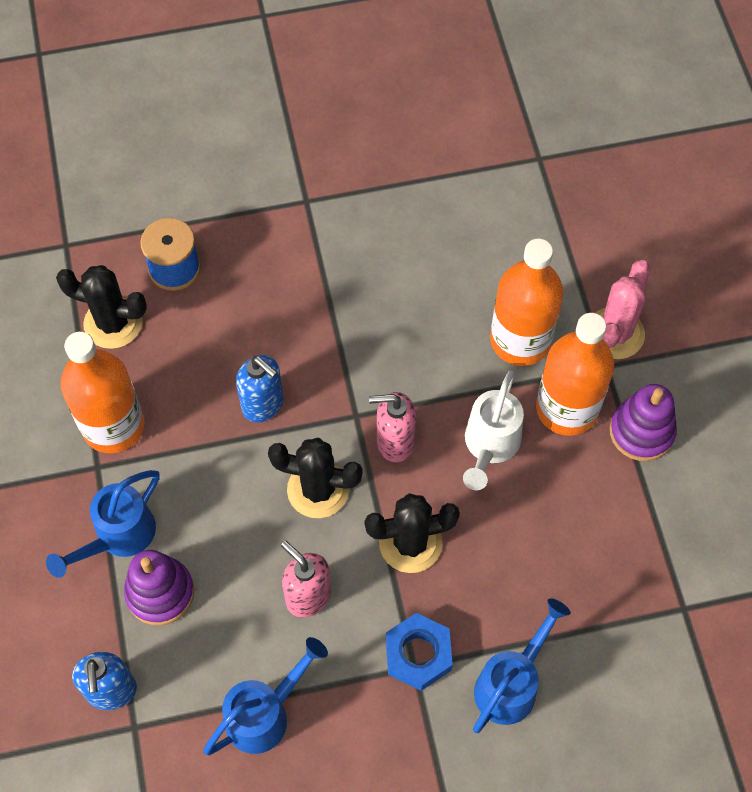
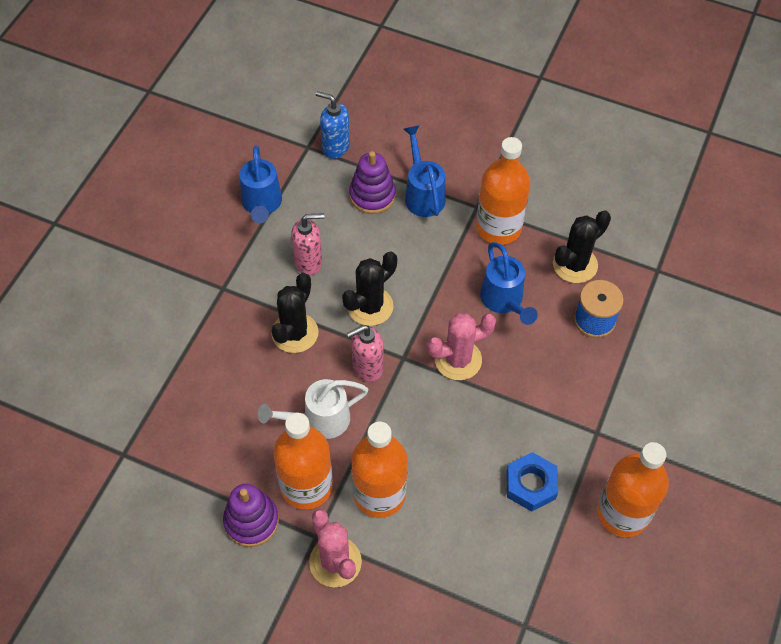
camera: 125 degrees right, 5 degrees down
blue soap dispenser [236,355,283,423] -> none
pink soap dispenser [369,392,416,463] -> pink soap dispenser turned 150 degrees counterclockwise [347,325,383,382]
blue nut [386,613,453,691] -> blue nut moved to [507,452,558,512]
white watering can [463,371,524,490] -> white watering can turned 75 degrees counterclockwise [258,379,369,439]
blue watering can [473,598,571,733] -> blue watering can moved to [480,242,538,325]
none -> pink cactus [427,313,496,380]
none -> orange bottle [597,442,669,537]

